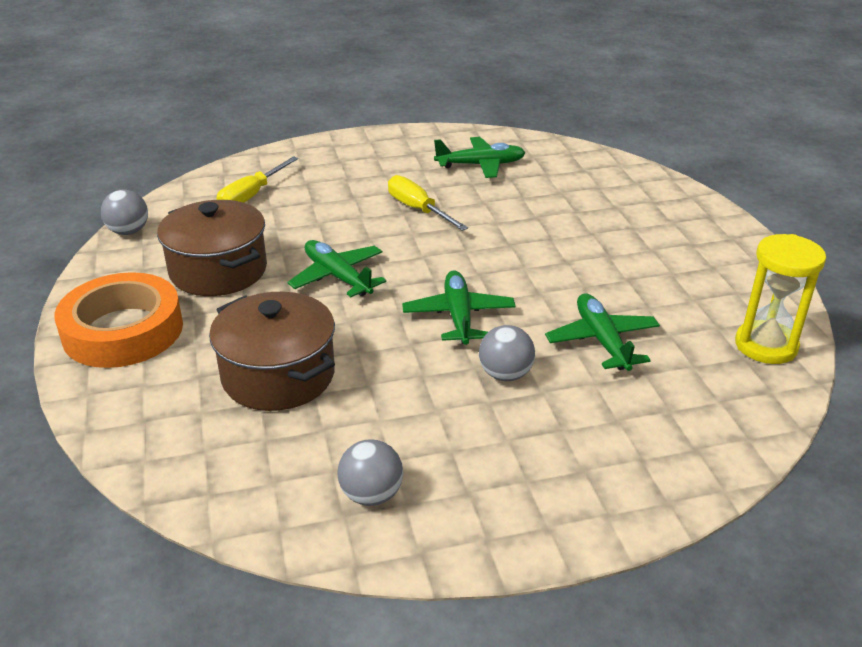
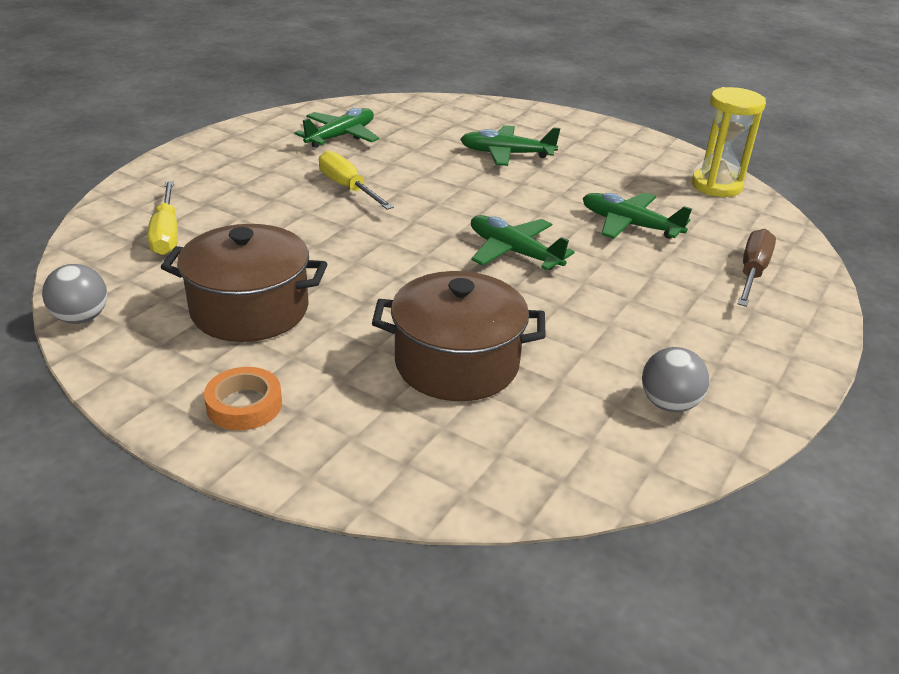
camera: 45 degrees left, 0 degrees up
orange tape [54,272,183,368] -> orange tape [204,367,282,431], size x0.50
green plane [287,240,386,297] -> green plane moved to [460,125,560,166]
yellow screwdriver [388,175,468,231] -> yellow screwdriver turned 45 degrees clockwise [319,151,394,210]
grey ball [479,325,535,381] -> none
none -> brown screwdriver [738,229,776,307]

